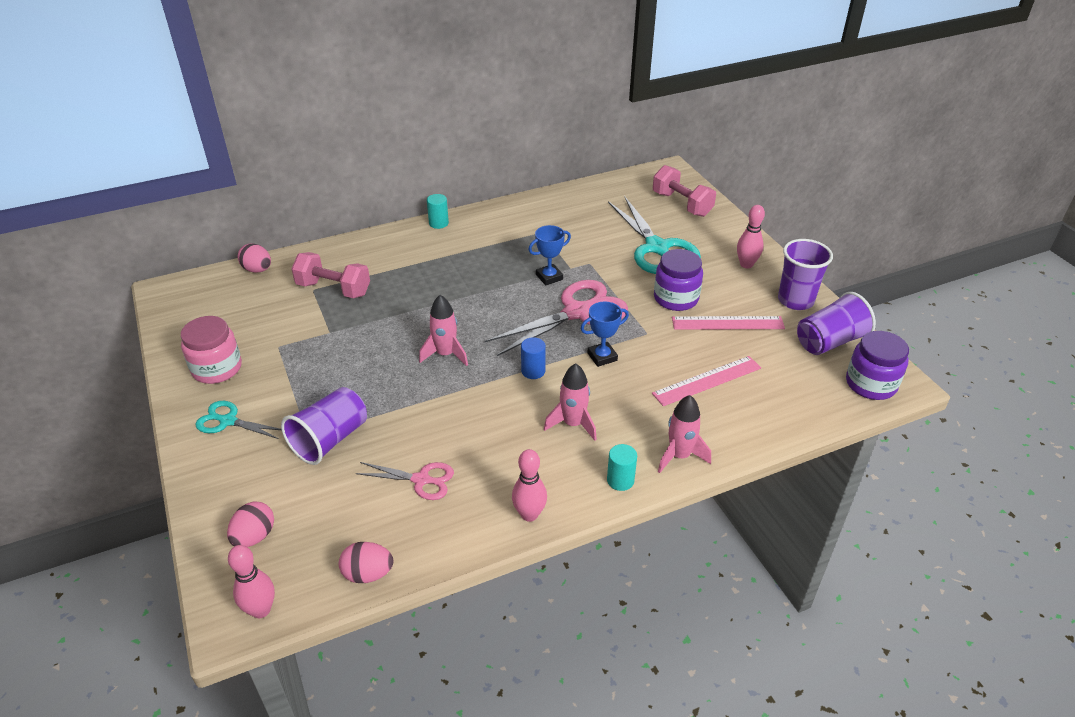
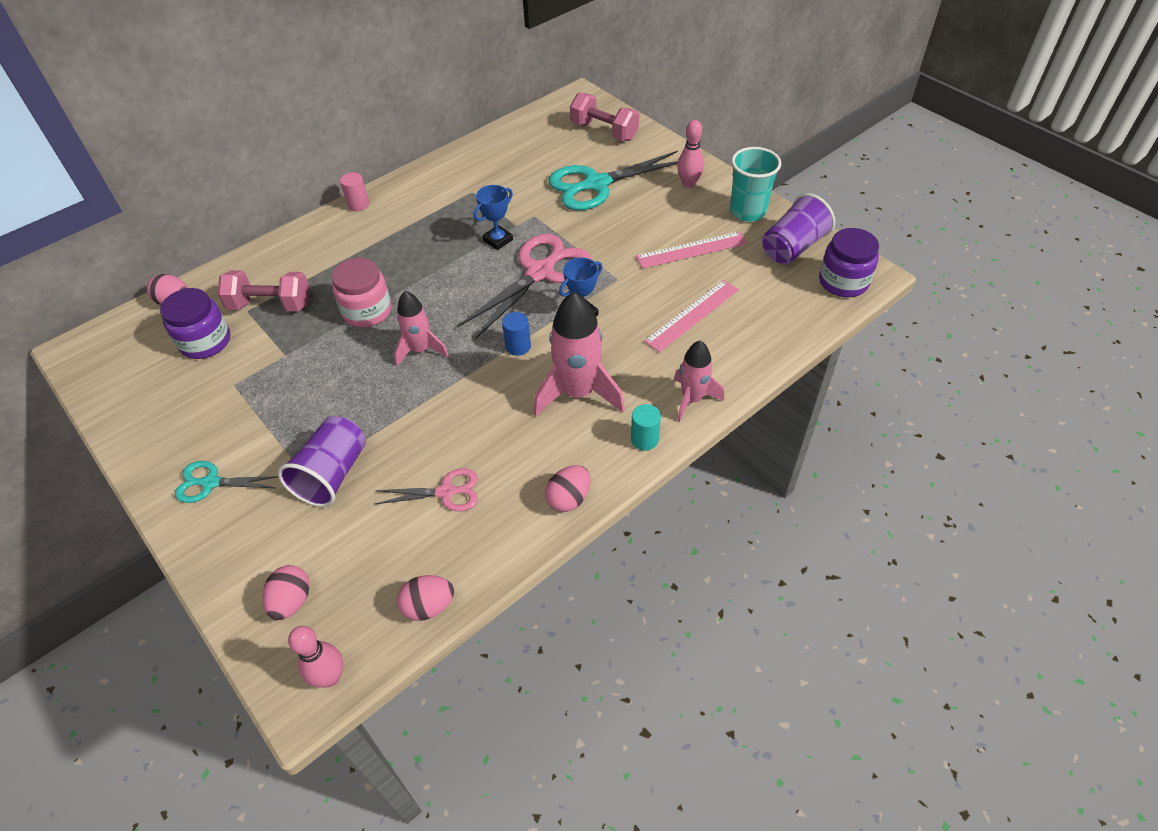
camera: 15 degrees left, 10 degrees up
pink jar [181,316,242,384] -> pink jar moved to [332,258,392,328]
turquoise cylinder [427,194,449,229] -> pink cylinder [340,172,369,211]
pink bowling pin [512,449,547,522] -> pink egg [545,465,590,512]
pink rocket [544,363,597,441] -> pink rocket [533,292,625,416], size x1.62
turquoise scissors [608,197,701,274] -> turquoise scissors turned 105 degrees clockwise [548,151,678,210]
purple jar [654,249,703,311] -> purple jar moved to [160,288,230,359]
purple cup [778,239,833,310] -> turquoise cup [730,147,781,222]

